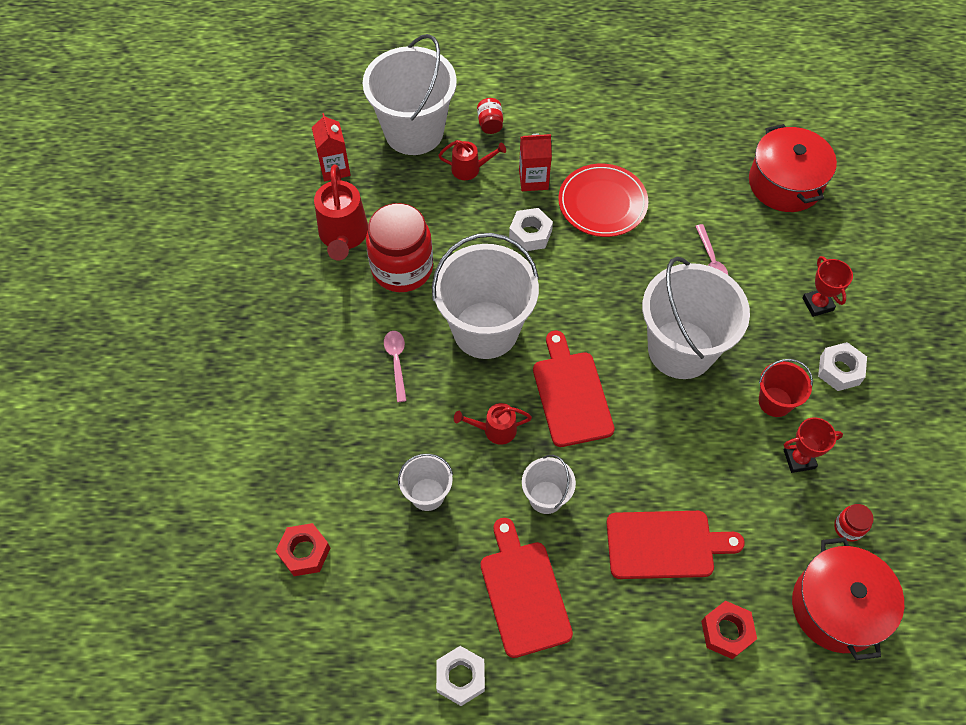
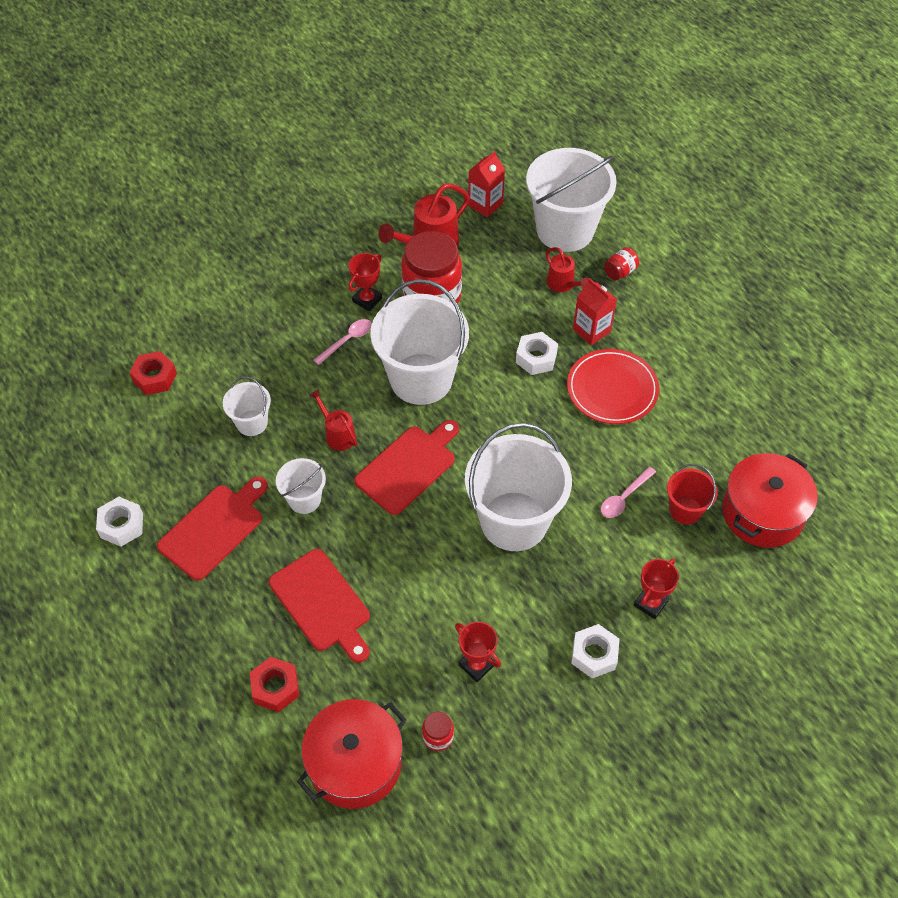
camera: 55 degrees right, 5 degrees down
red bucket [759,359,813,417] -> red bucket moved to [667,464,718,524]
none -> red trophy [348,253,382,311]

